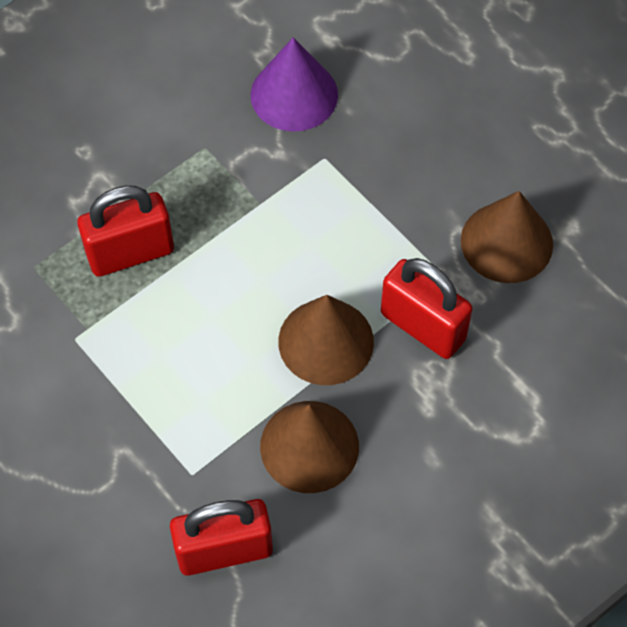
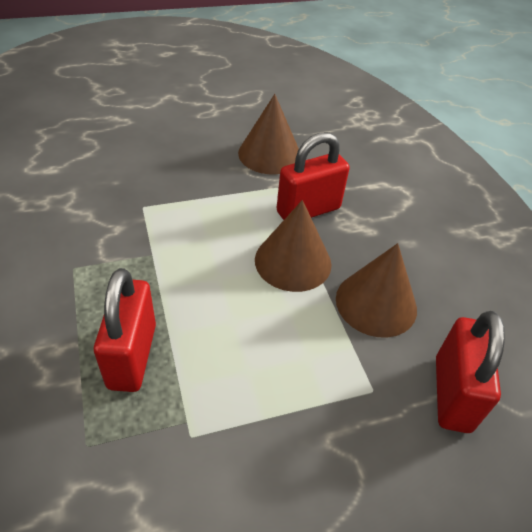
camera: 70 degrees left, 15 degrees down
purple cone [251,37,338,132] -> none

